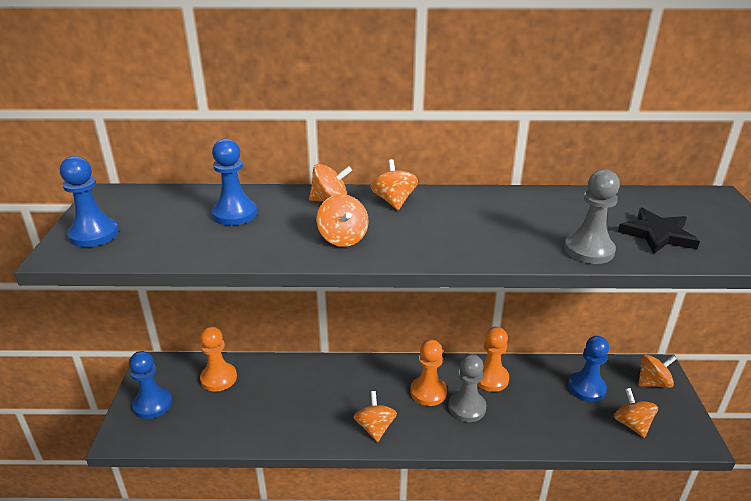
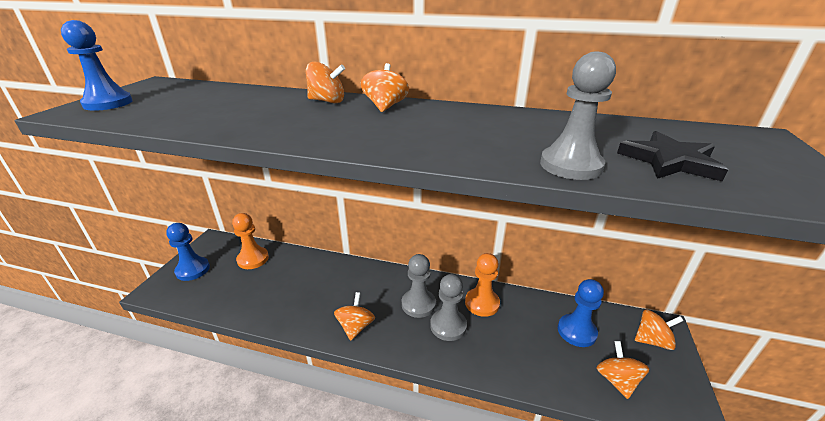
camera: 15 degrees right, 0 degrees up
blue pawn [212,138,257,226] -> none
orange spinning top [316,194,369,247] -> none
orange pawn [410,339,447,406] -> grey pawn [402,254,436,318]

